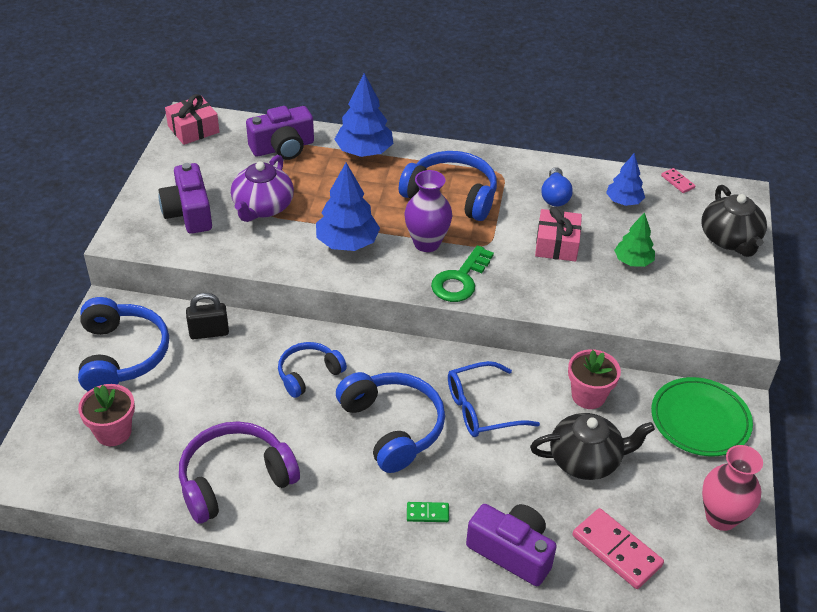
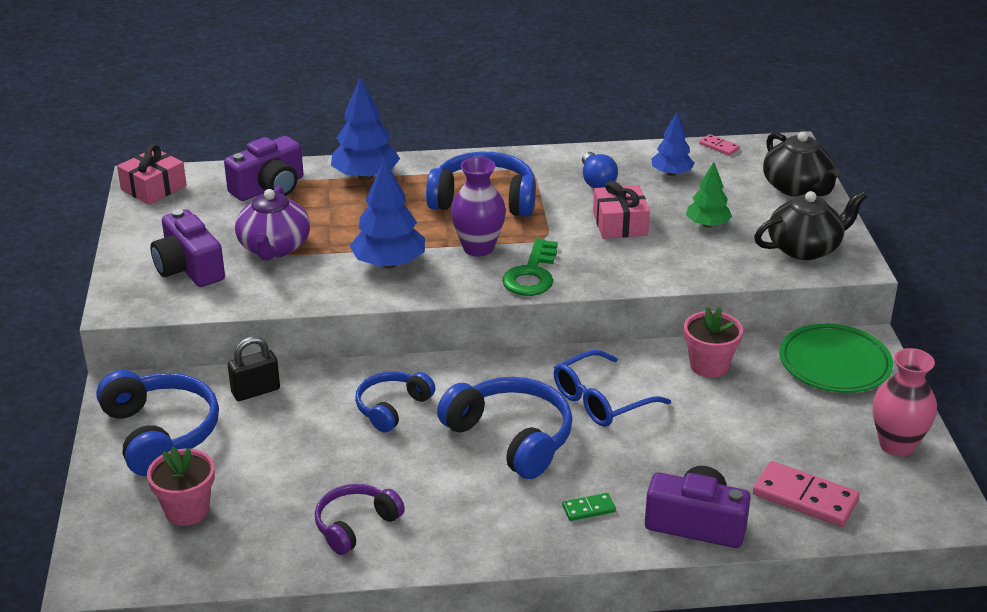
camera: 15 degrees left, 10 degrees down
purple headphones [179,421,300,524] -> purple headphones [315,484,405,555], size x0.62
black teapot [530,413,655,480] -> black teapot moved to [754,190,867,260]

